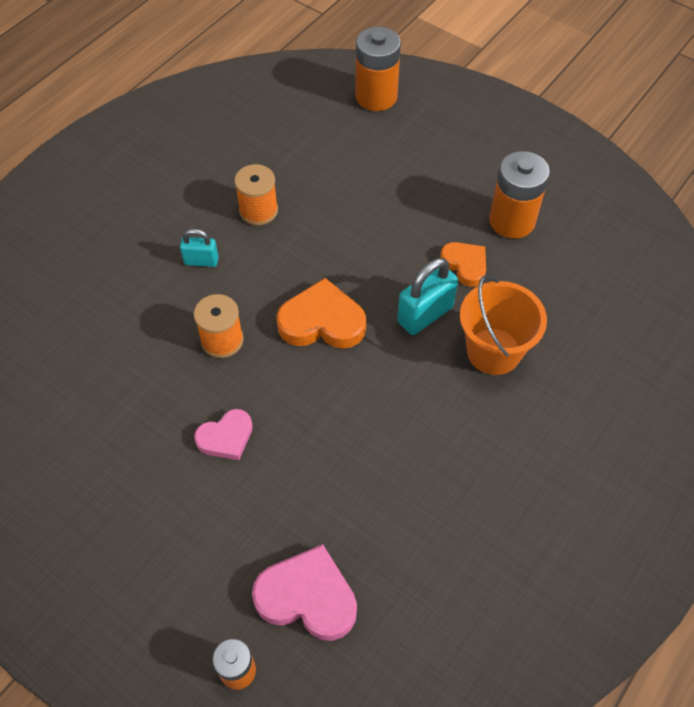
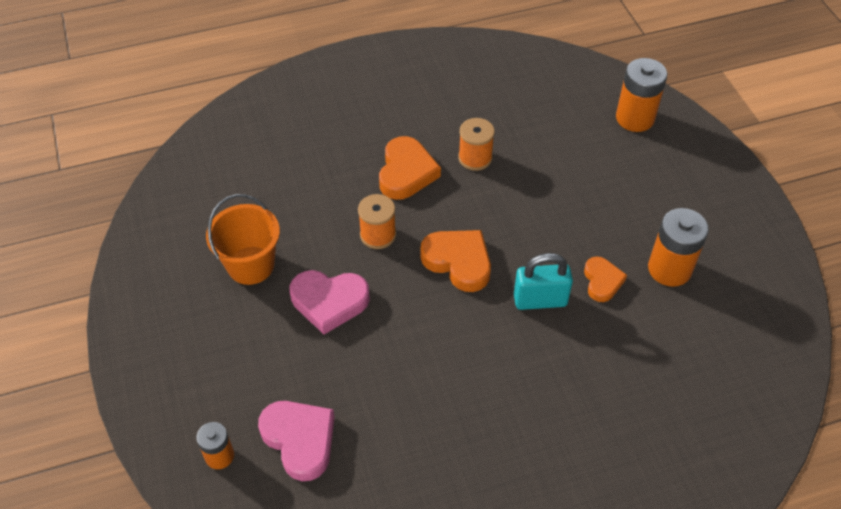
camera: 35 degrees right, 5 degrees down
turquoise padlock [180,229,219,267] -> orange heart [379,136,441,200]
pink heart [194,409,253,460] -> pink heart [289,270,370,334], size x1.60
orange bucket [460,275,547,375] -> orange bucket moved to [206,194,280,285]

